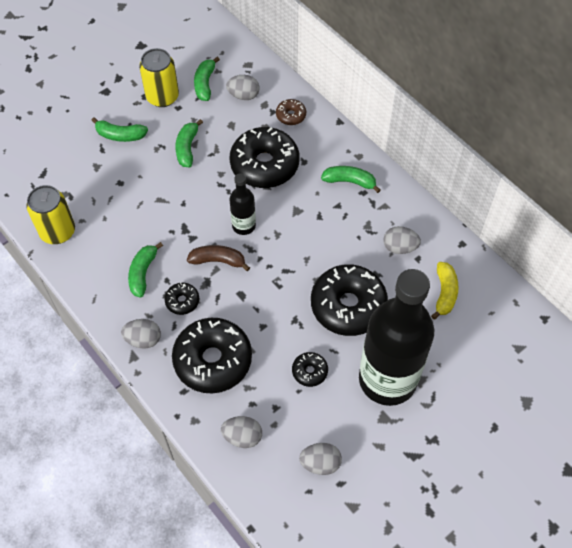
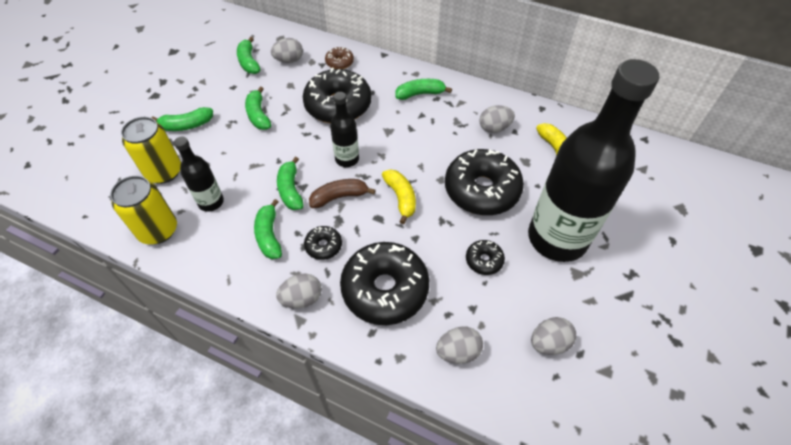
camera: 25 degrees left, 5 degrees down
yellow can [139,48,179,107] -> yellow can moved to [121,117,181,184]
none -> black bottle [174,137,224,212]
none -> green banana [277,157,304,210]
none -> yellow banana [382,169,416,224]

